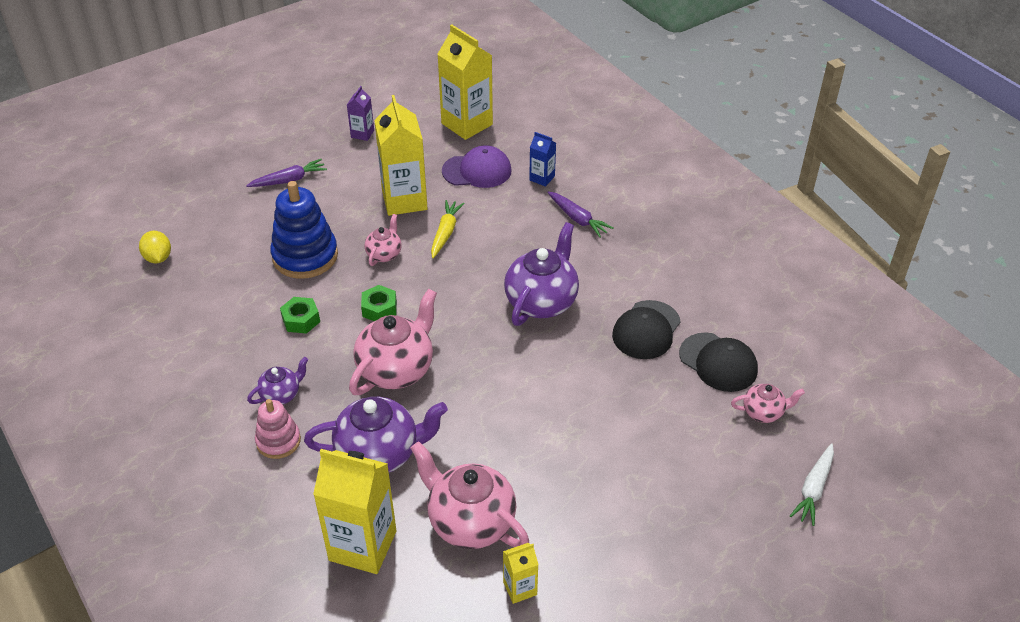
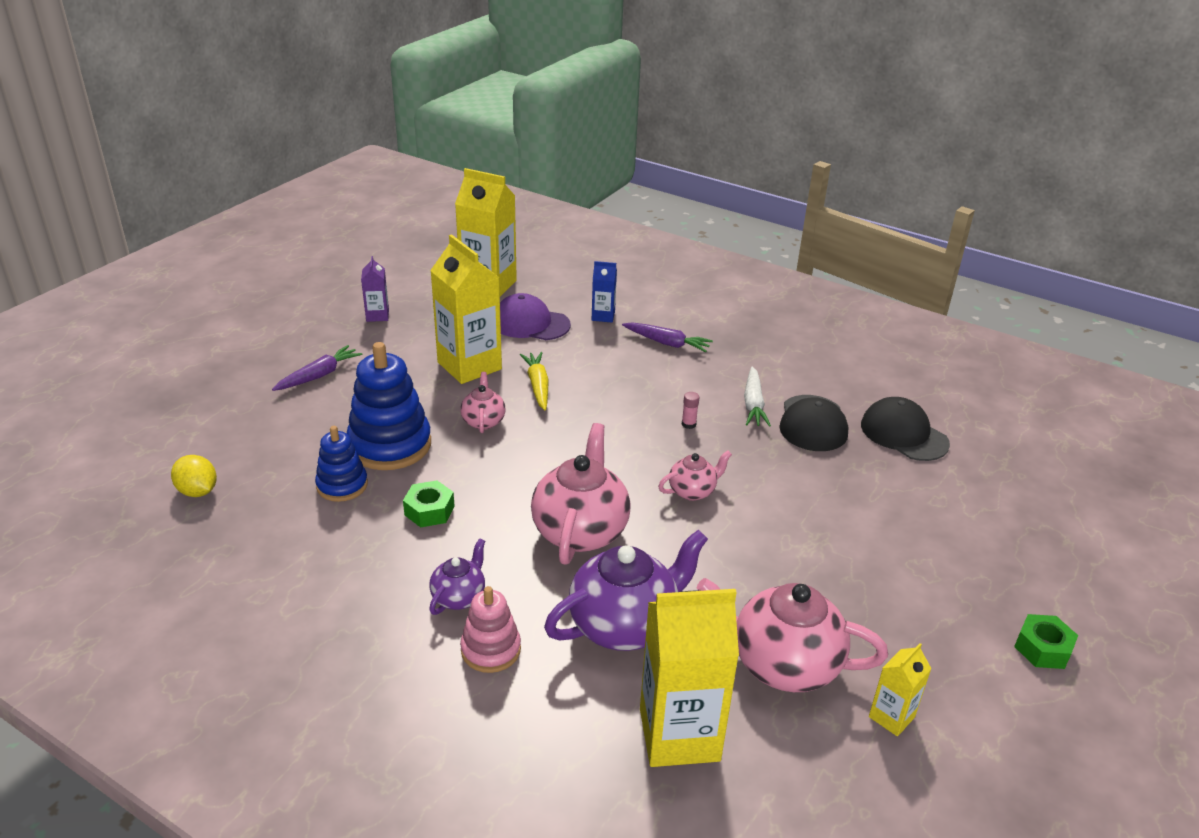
camera: 25 degrees left, 10 degrees down
green nut [361,285,397,321] -> green nut moved to [1014,614,1078,669]
purple cap [442,145,512,188] -> purple cap turned 135 degrees counterclockwise [500,293,571,340]
purple teapot [504,222,579,326] -> pink glue stick [682,392,699,429]
black cap [679,332,758,392] -> black cap turned 150 degrees counterclockwise [861,397,950,461]
pink teapot [731,384,805,423] -> pink teapot moved to [658,450,732,501]
white carrot [790,443,834,526] -> white carrot moved to [744,366,771,427]
none -> blue stacking toy [315,426,368,502]

